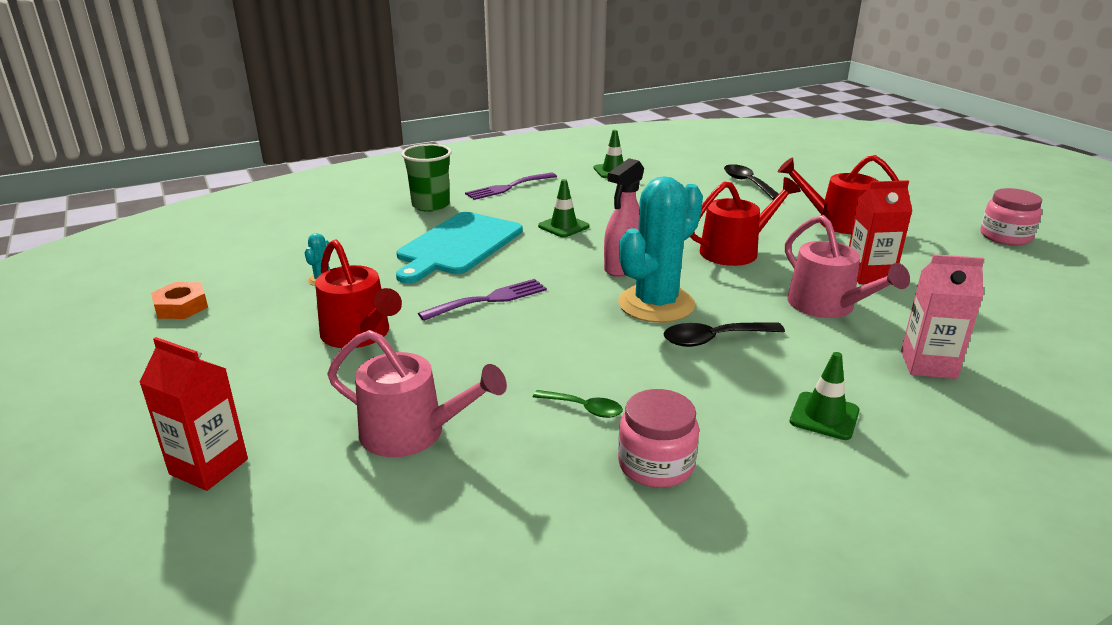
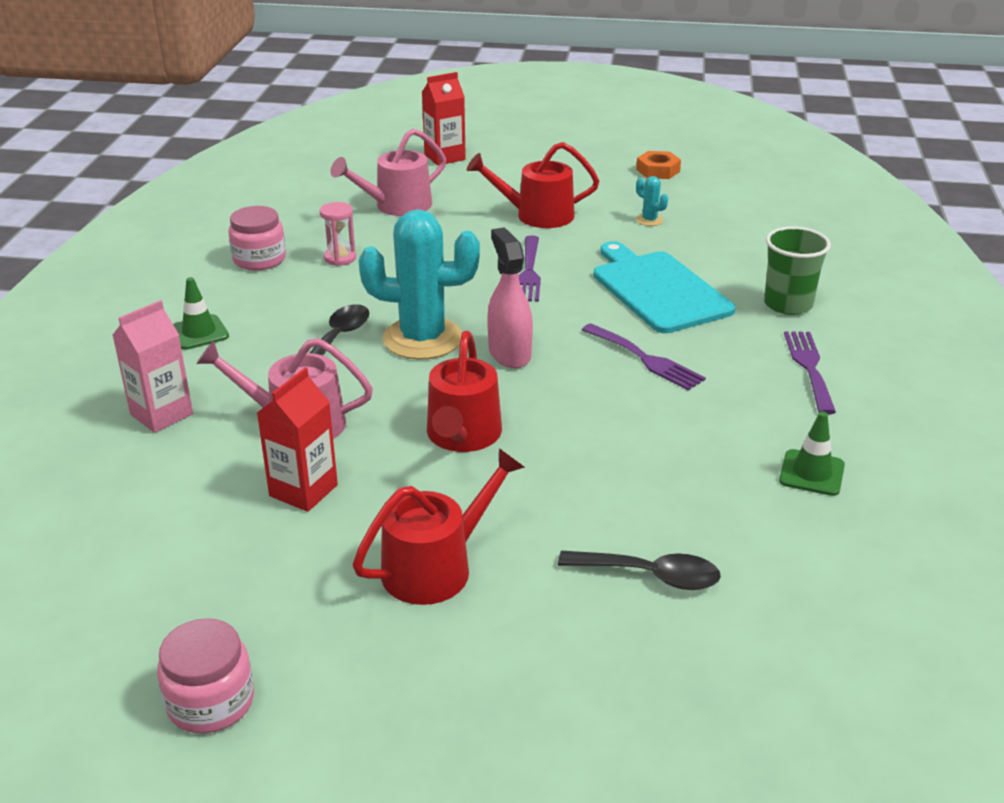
camera: 125 degrees right, 5 degrees up
green spoon [533,390,623,418] -> pink hourglass [320,202,356,266]
green traffic cone [538,179,590,237] -> purple fork [582,323,706,391]
turquoise cactus [618,176,703,323] -> turquoise cactus turned 75 degrees counterclockwise [359,209,480,360]

